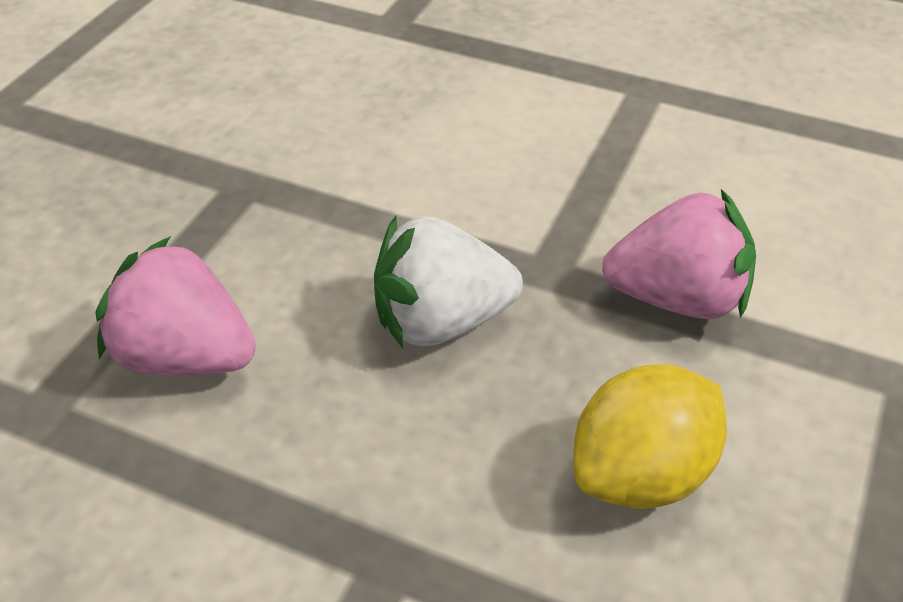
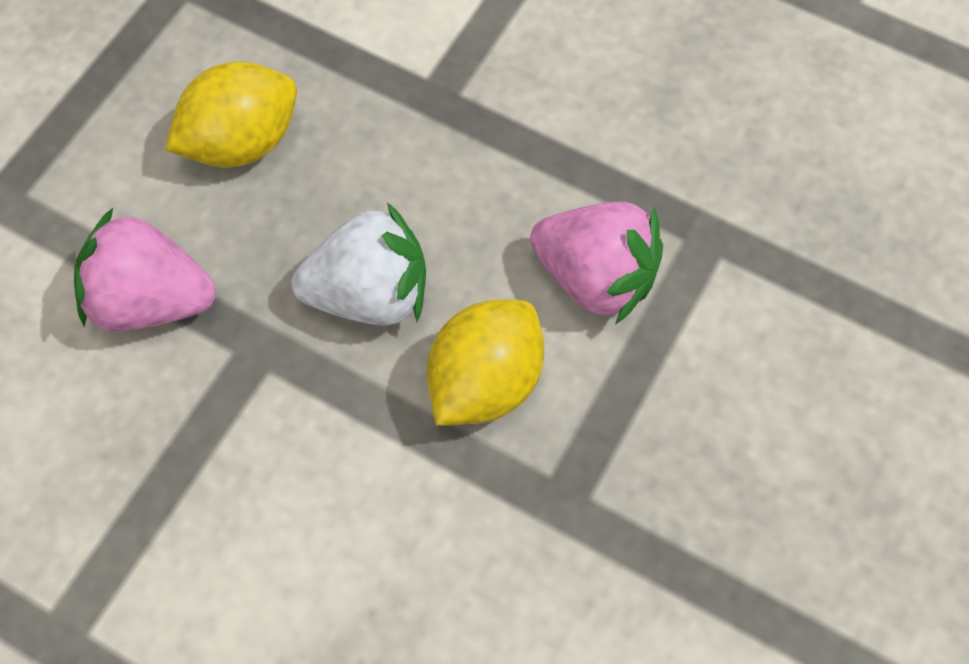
camera: 175 degrees left, 20 degrees up
none -> yellow lemon [427,299,544,426]

